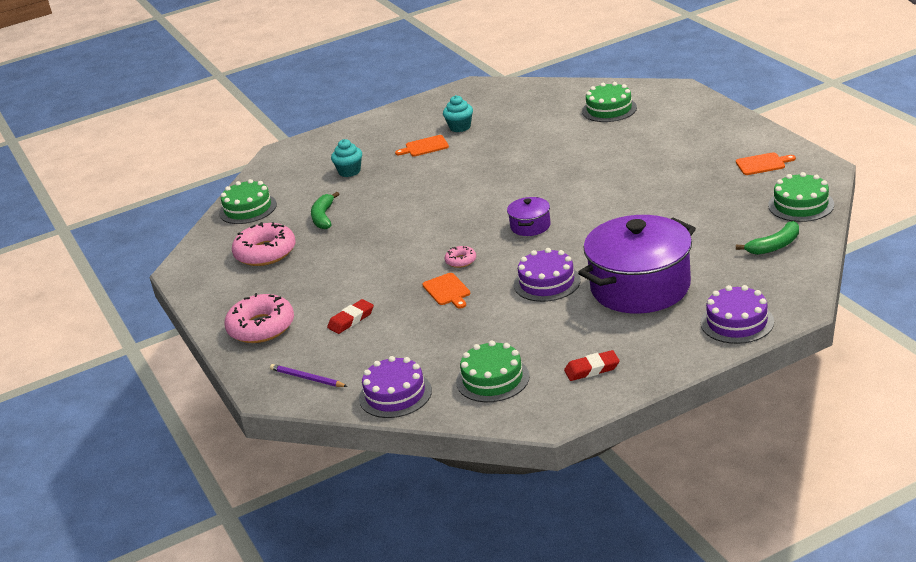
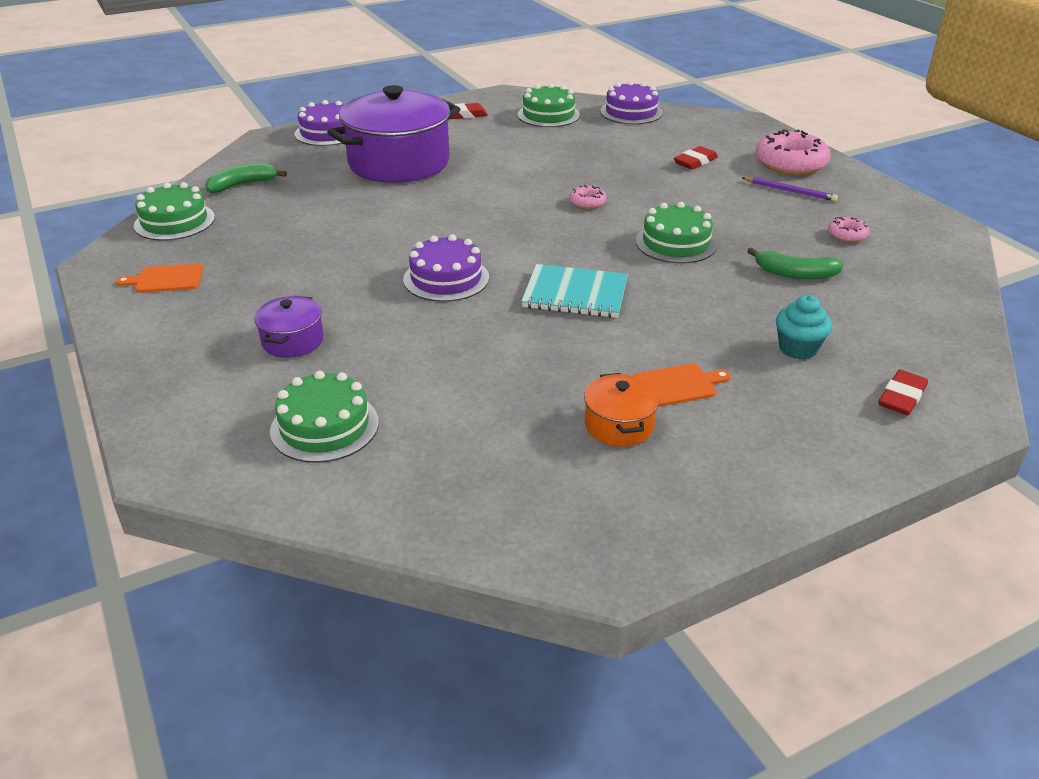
camera: 175 degrees right, 5 degrees up
green cake [219,179,277,224] -> green cake moved to [636,202,717,263]
pink donut [232,222,295,266] -> pink donut [828,217,869,242], size x0.48
purple pencil [270,364,348,387] -> purple pencil moved to [741,177,838,201]
green banana [311,192,339,229] -> green banana turned 105 degrees clockwise [748,247,844,279]
orange cutting board [422,273,470,308] -> none
turquoise cupcake [443,95,473,132] -> orange pot [584,373,659,447]
purple pot [507,197,551,236] -> purple pot moved to [254,296,323,358]
purple cake [514,248,581,302] -> purple cake moved to [403,234,489,302]
none -> turquoise notebook [521,264,628,318]
none -> red eraser [879,370,928,415]

